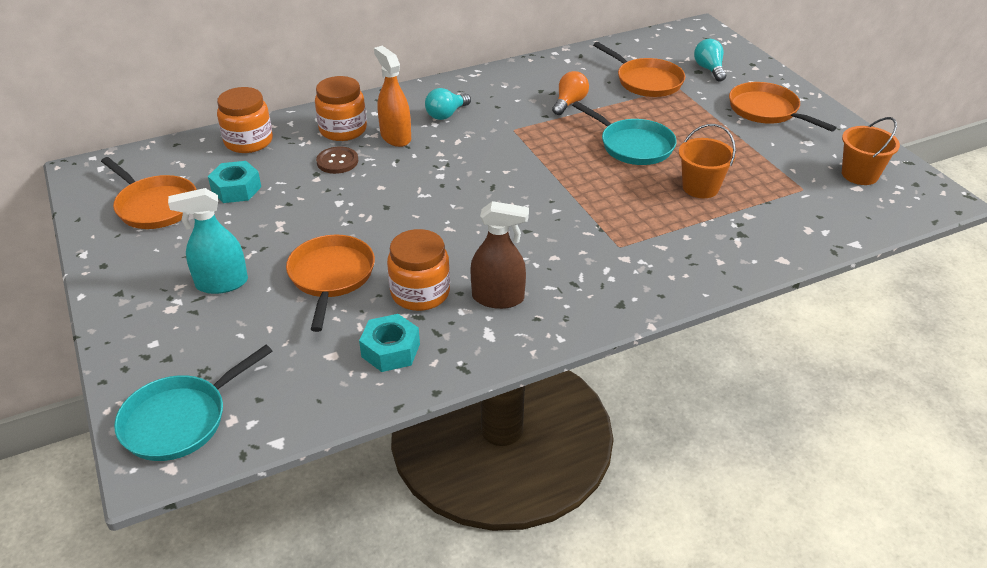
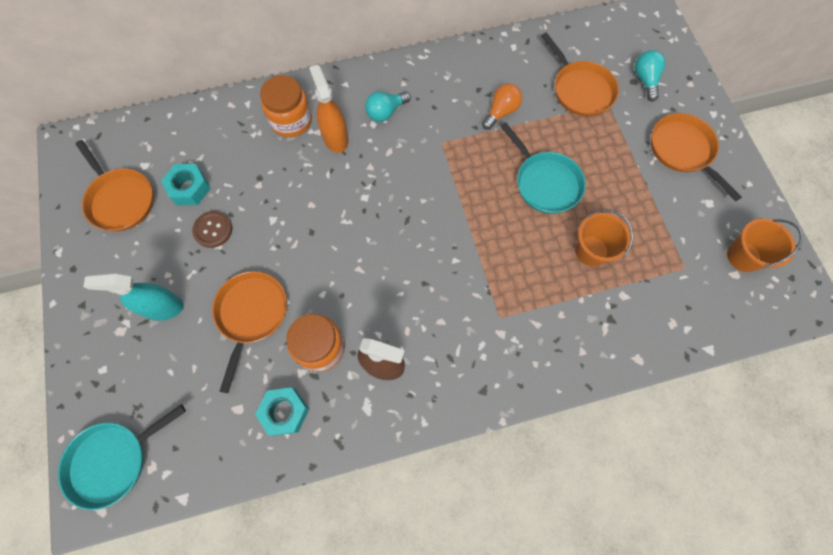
camera: 10 degrees right, 30 degrees up
orange jar [217,87,273,153] -> none
brown button [316,147,358,174] -> brown button moved to [192,211,232,248]

